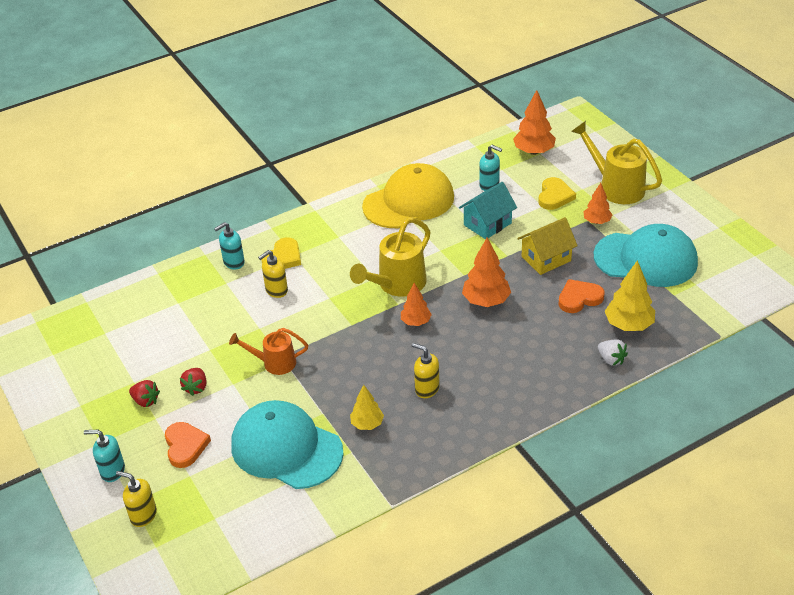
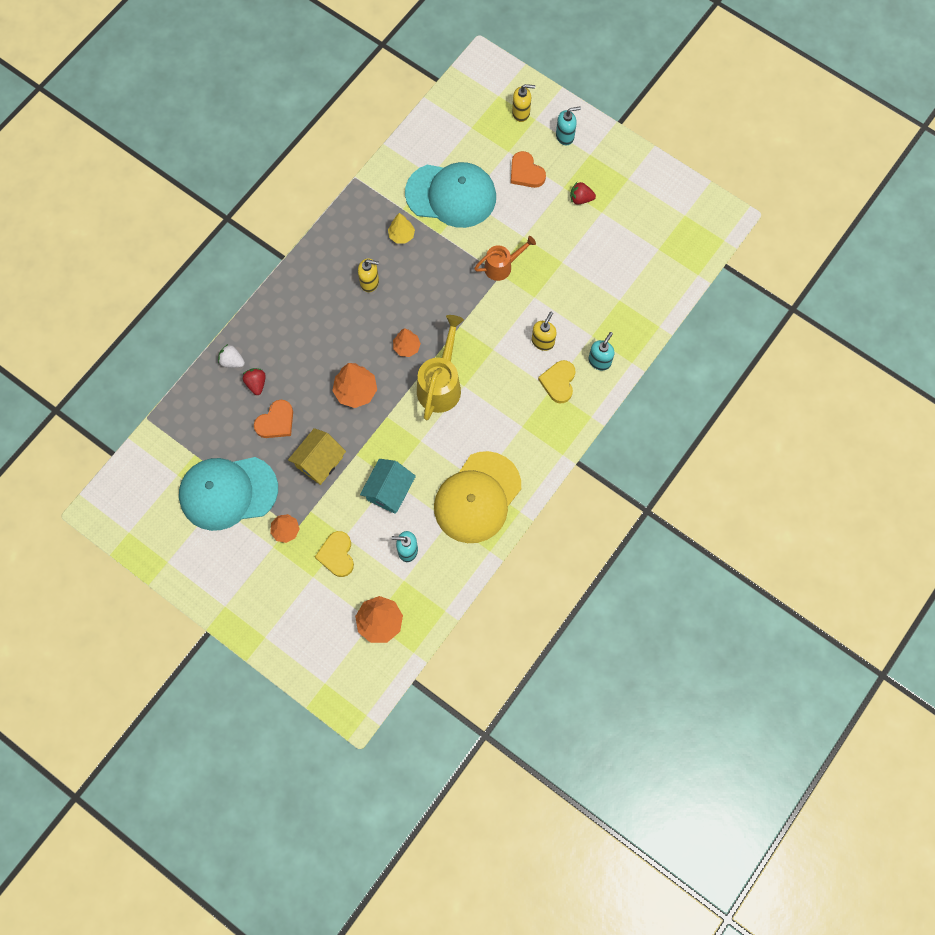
camera: 155 degrees right, 30 degrees up
red strawberry [180,368,207,396] -> red strawberry moved to [243,368,266,395]
yellow watering can [571,121,662,204] -> none
yellow tree [605,260,655,331] -> none

